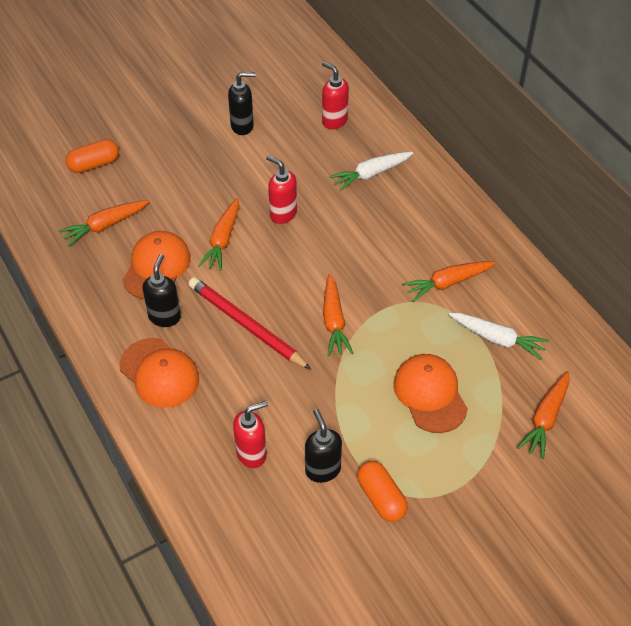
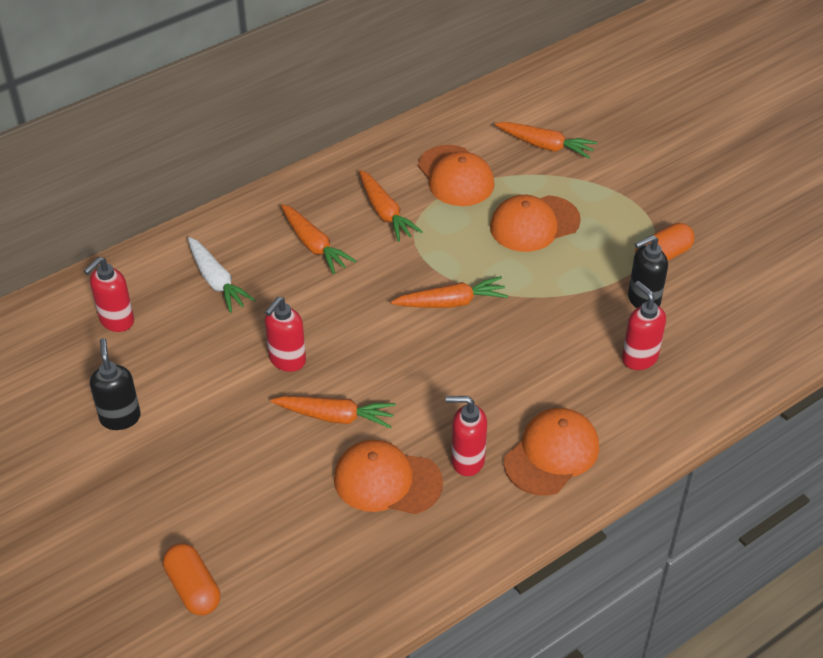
camera: 95 degrees left, 5 degrees down
orange carrot [58,200,150,246] -> orange carrot moved to [281,204,356,274]
black soap dispenser [142,254,181,327] -> red soap dispenser [446,396,487,476]
red pencil [188,277,311,370] -> none
white carrot [449,313,549,360] -> orange cap [418,145,495,206]

